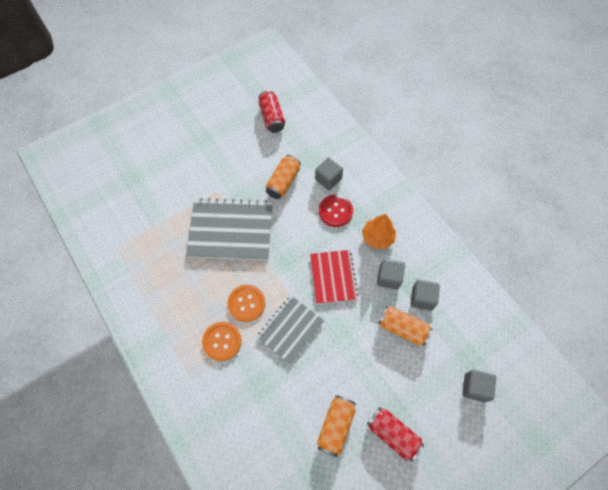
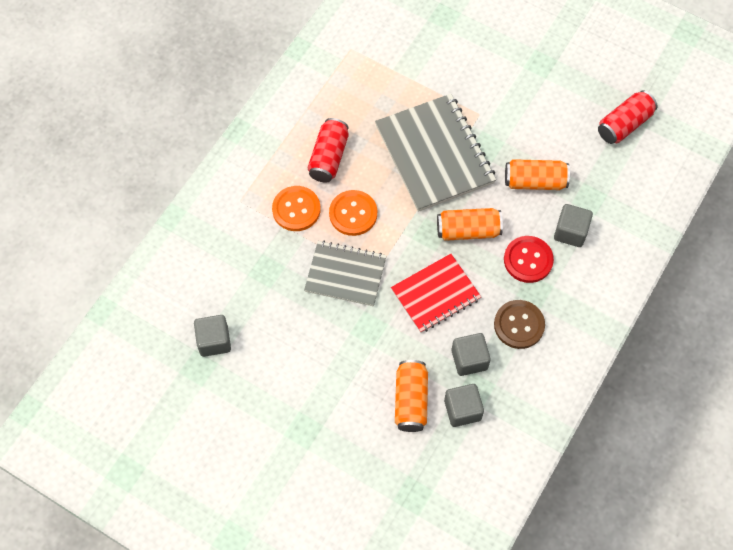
camera: 65 degrees right, 0 degrees up
orange can [317,395,356,457] -> orange can moved to [437,208,503,241]
orange tree [362,214,396,249] -> brown button [494,300,545,349]
red can [367,407,424,462] -> red can moved to [308,118,349,183]
grey cube [462,370,496,402] -> grey cube moved to [194,315,231,357]

